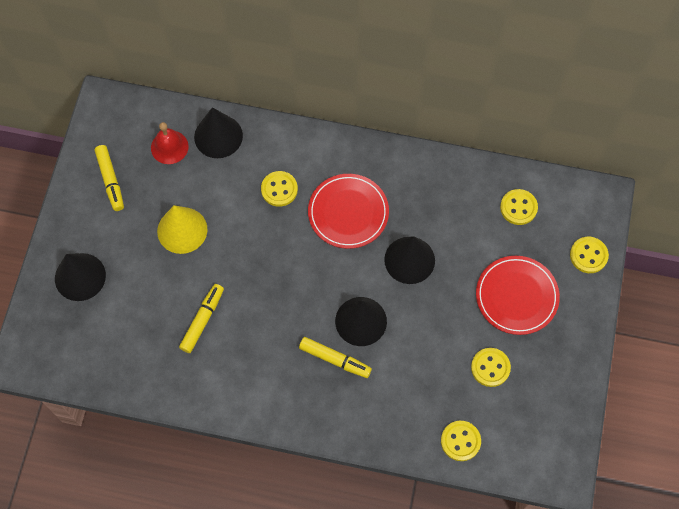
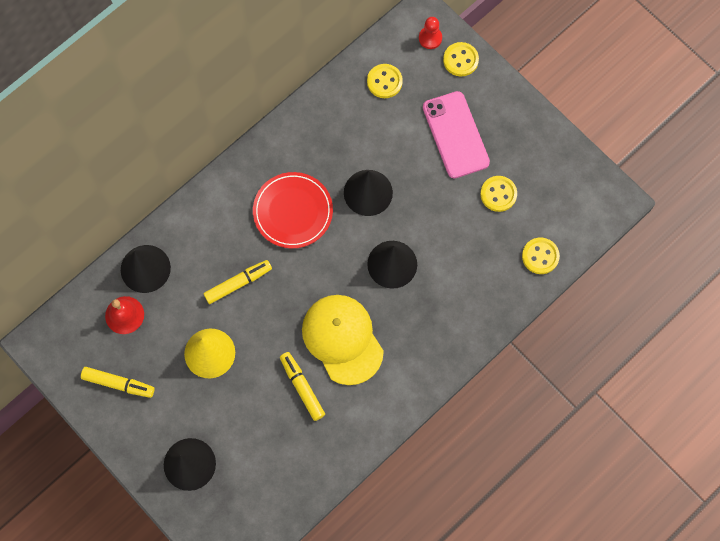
camera: 55 degrees left, 5 degrees up
yellow button [261,171,298,207] -> none
yellow marker [299,337,372,378] -> yellow marker moved to [203,260,272,304]
red plate [476,256,560,335] -> pink phone [423,91,490,178]
none -> yellow cap [302,295,384,385]
none -> red pawn [419,17,442,49]

